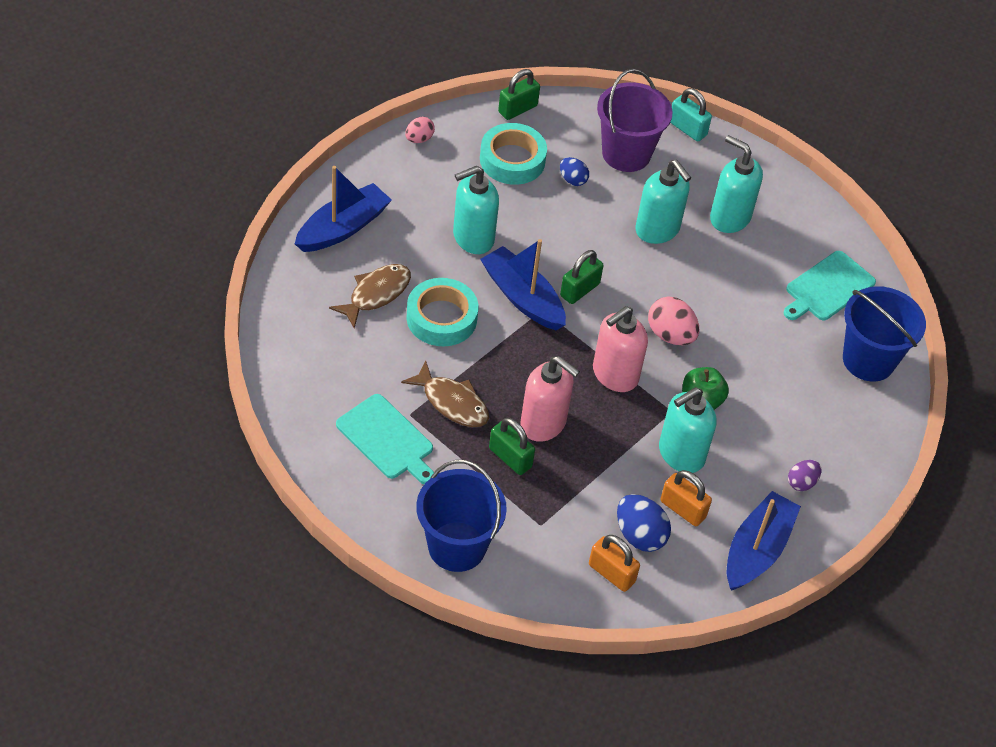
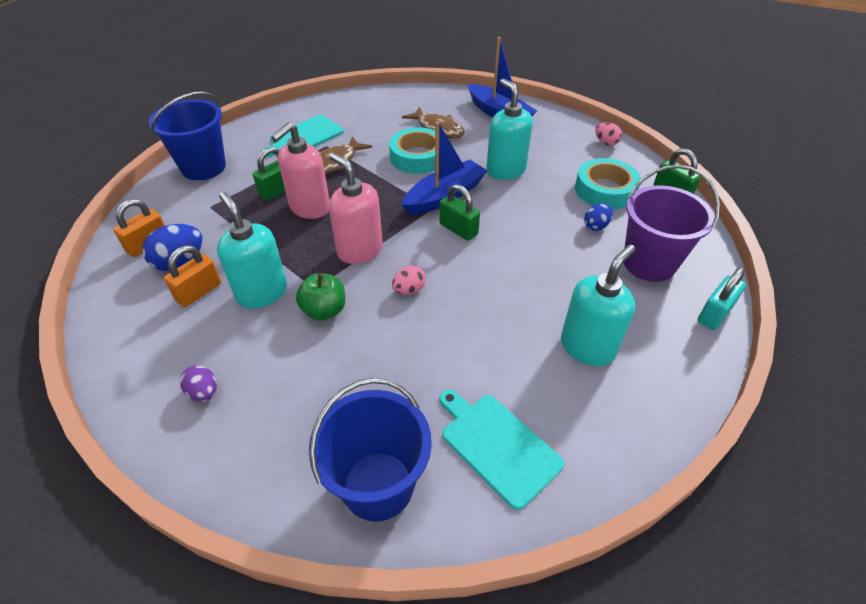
camera: 95 degrees right, 5 degrees down
turquoise soap dispenser [636,160,691,244] -> none
pink egg [648,296,699,345] -> pink egg [392,266,426,295], size x0.61
blue boat [727,491,801,590] -> none

